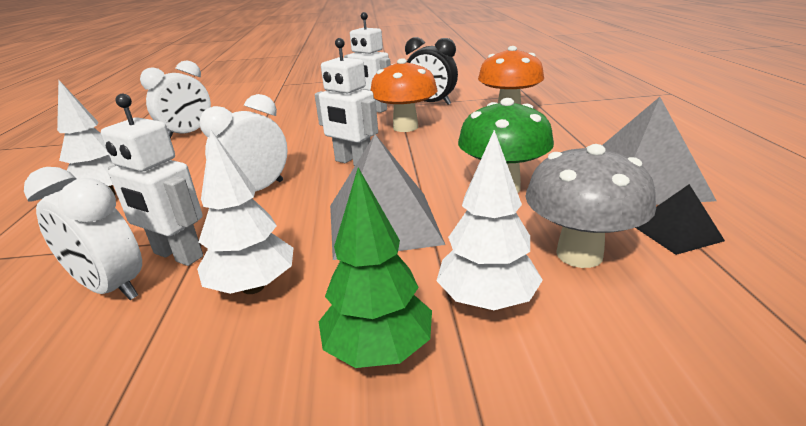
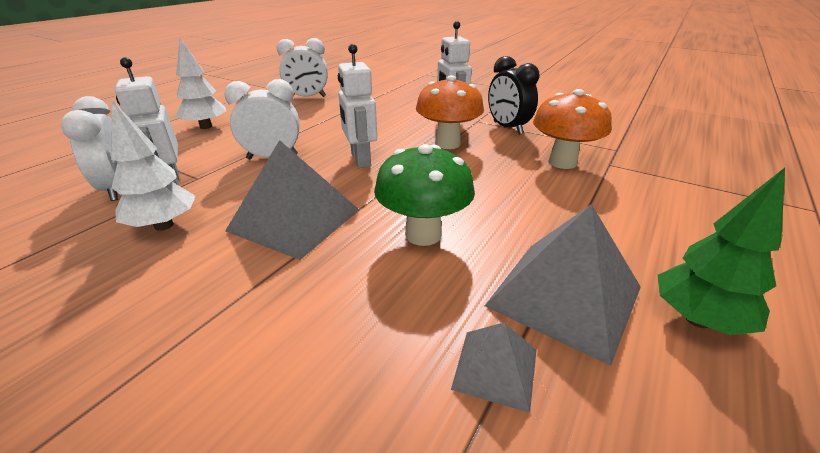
camera: 35 degrees right, 5 degrees up
green tree [319,167,432,368] -> green tree moved to [657,168,785,335]
white tree [437,130,543,310] -> none
grey mushroom [525,144,656,268] -> none
black pyramid [635,184,725,255] -> grey pyramid [451,322,537,413]

